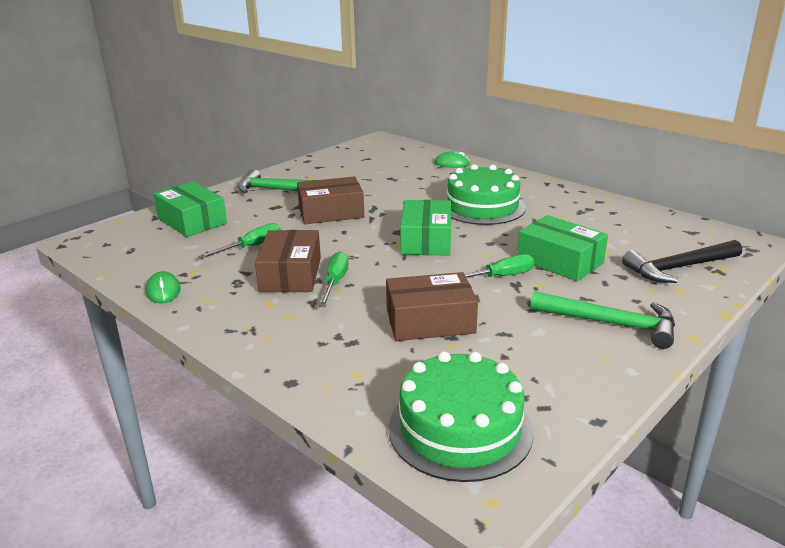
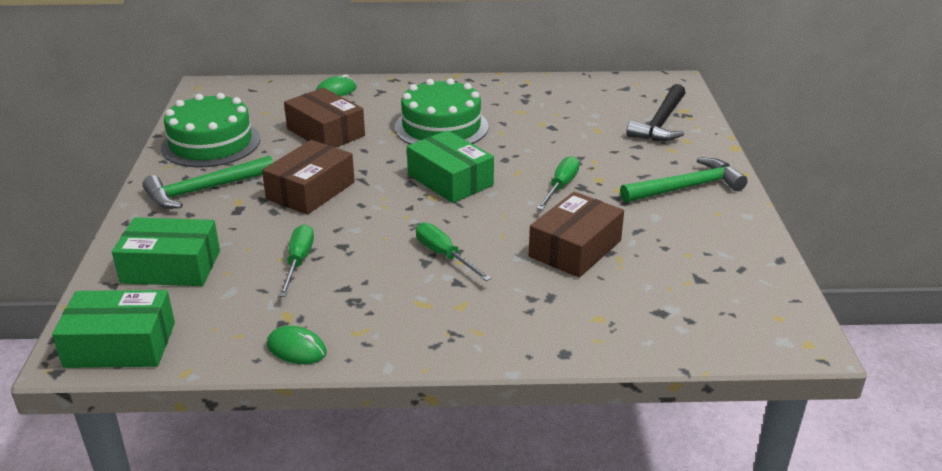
camera: 45 degrees left, 5 degrees up
brown box [255,230,321,292] -> brown box moved to [284,88,365,148]
green cake [388,351,533,482] -> green cake moved to [161,93,260,167]
green box [517,215,608,281] -> green box moved to [52,290,175,368]

